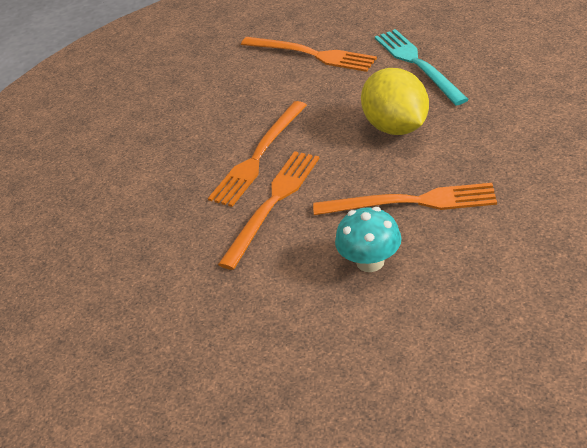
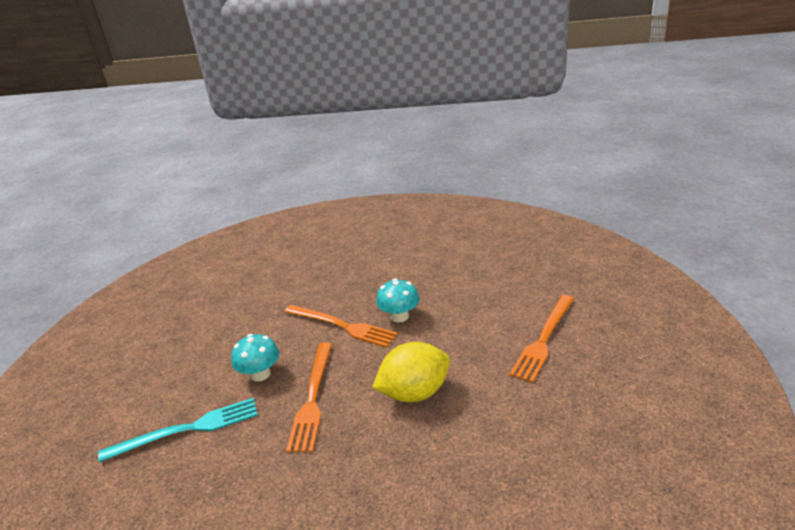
camera: 90 degrees right, 10 degrees down
orange fork [208,101,307,207] -> turquoise mushroom [376,278,419,322]
turquoise fork [375,29,469,105] -> turquoise fork moved to [98,398,258,462]

